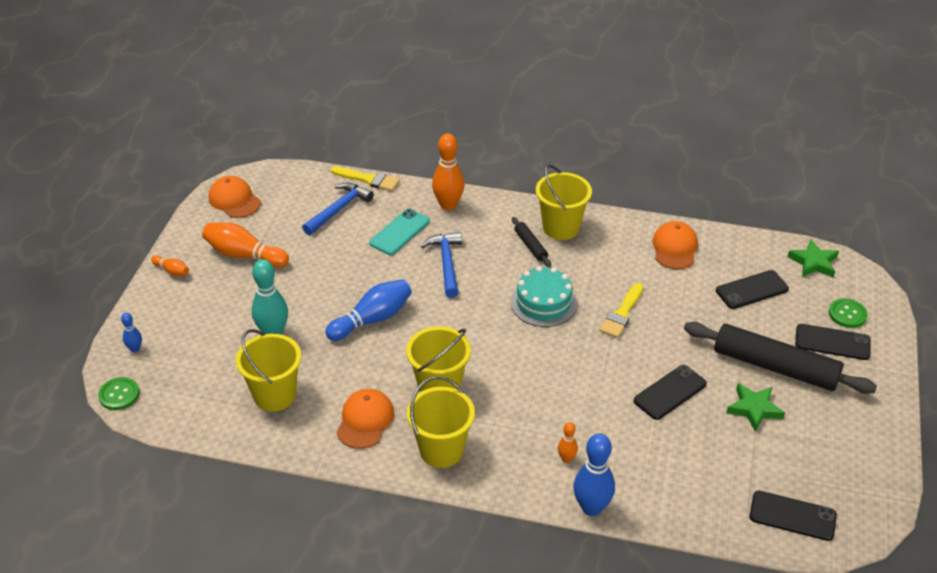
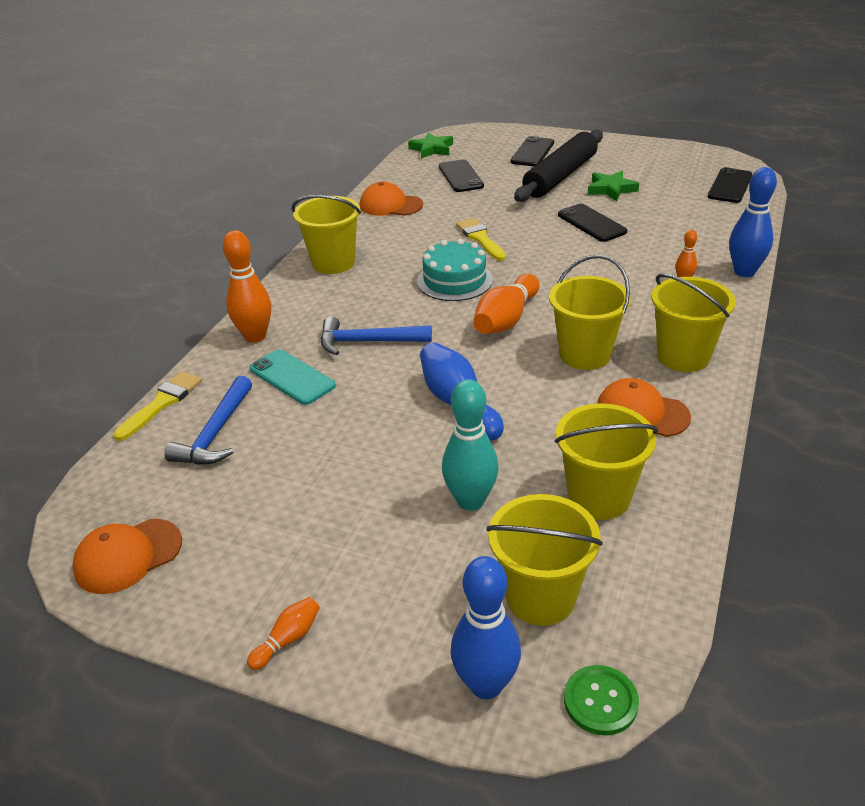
camera: 80 degrees left, 5 degrees down
blue bowling pin [121,313,142,353] -> blue bowling pin [451,556,521,699], size x1.97
orange bowling pin [202,223,289,268] -> orange bowling pin moved to [473,274,539,334]
blue hammer [302,183,374,235] -> blue hammer turned 120 degrees counterclockwise [165,376,252,465]
black rolling pin [512,217,551,267] -> none
yellow brush [599,283,643,338] -> yellow brush turned 150 degrees counterclockwise [456,218,506,261]
green button [829,298,868,328] -> none
none -> yellow bucket [486,494,603,626]

